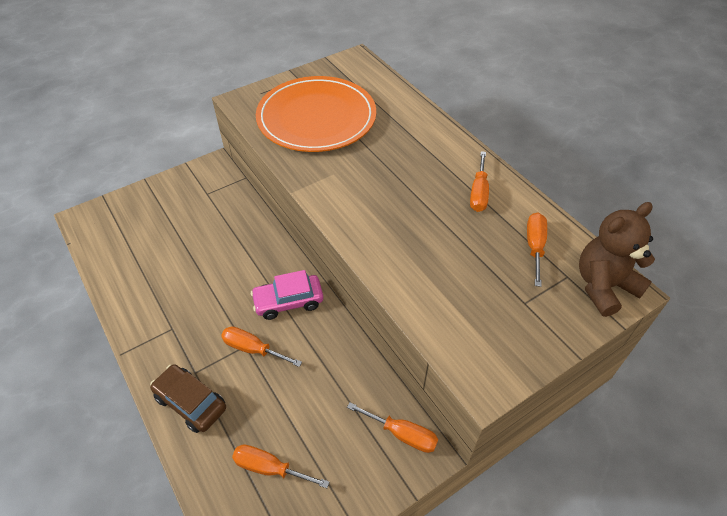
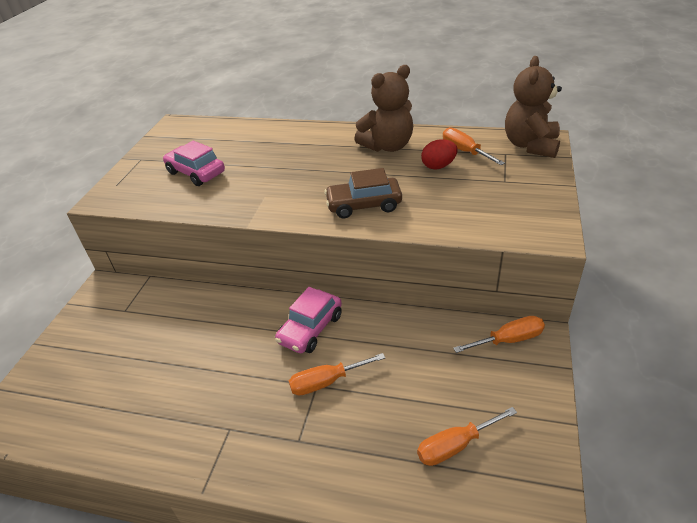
camera: 40 degrees left, 10 degrees down
brown car [150,364,226,433] -> brown car moved to [324,168,402,218]
orange plate [256,76,376,152] -> pink car [163,141,225,186]
orange screwdriver [470,151,489,212] -> brown teddy bear [354,65,413,152]
none -> red egg [421,139,457,170]

